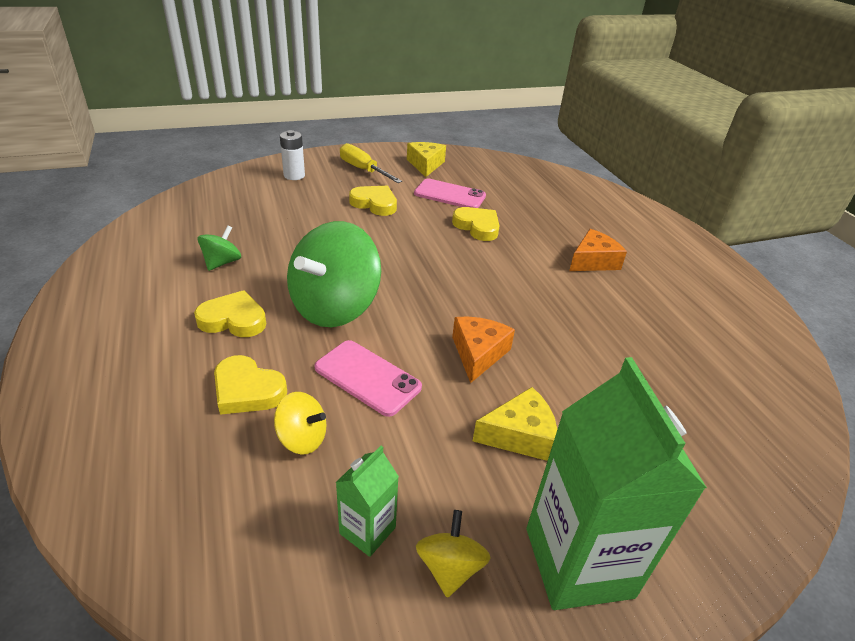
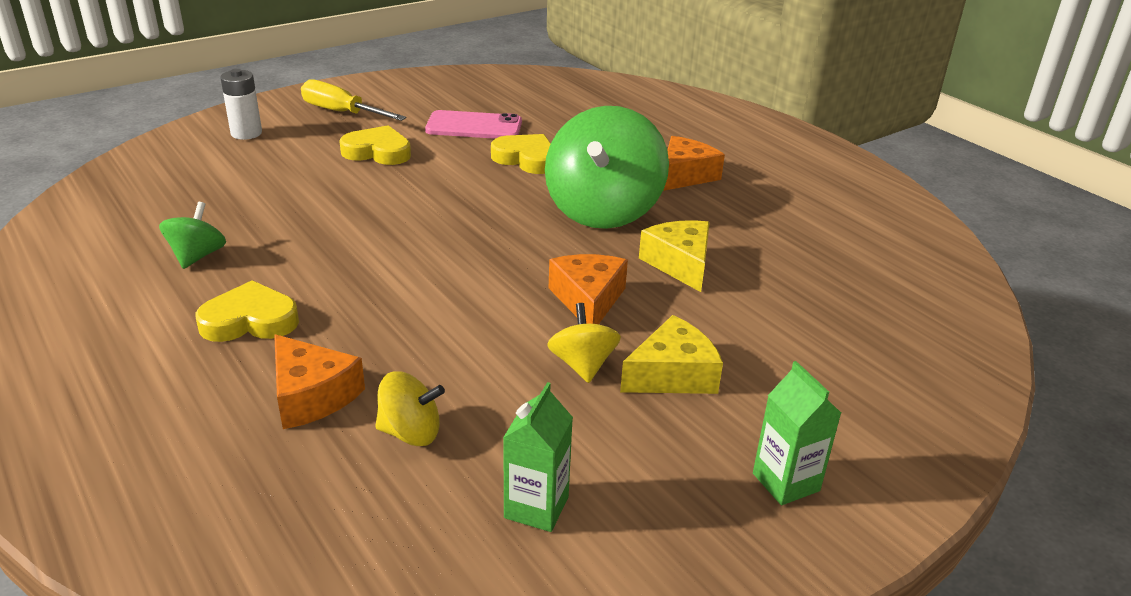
camera: 15 degrees left, 5 degrees down
yellow heart [214,355,287,415] -> orange cheese [274,334,365,429]
green spinning top [287,221,381,327] -> green spinning top moved to [545,106,669,229]
pink phone [314,340,422,417] -> none
yellow cheese [407,142,446,177] -> yellow cheese moved to [639,220,710,292]
yellow spinning top [416,510,491,598] -> yellow spinning top moved to [547,303,621,383]
green carton [526,357,707,610] -> green carton [753,361,841,505], size x0.48

